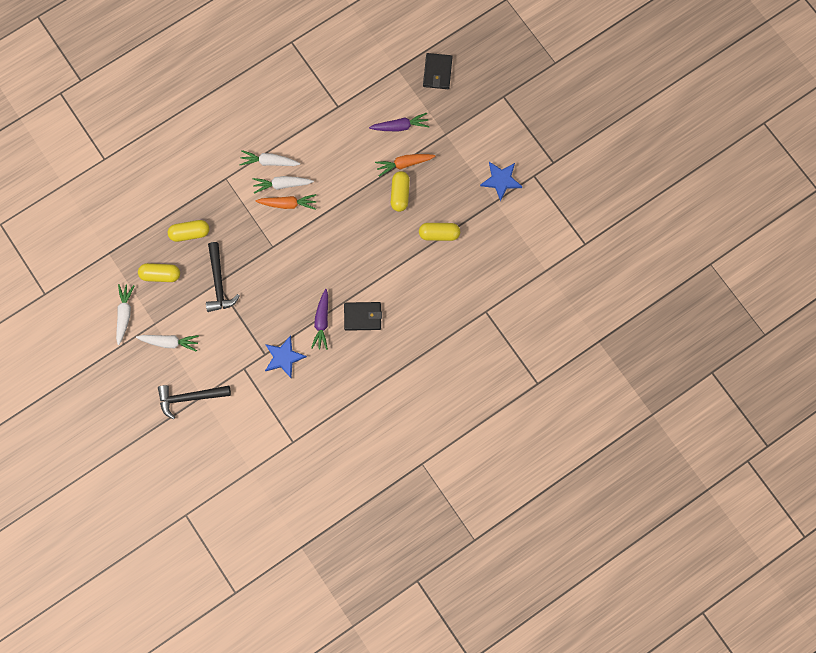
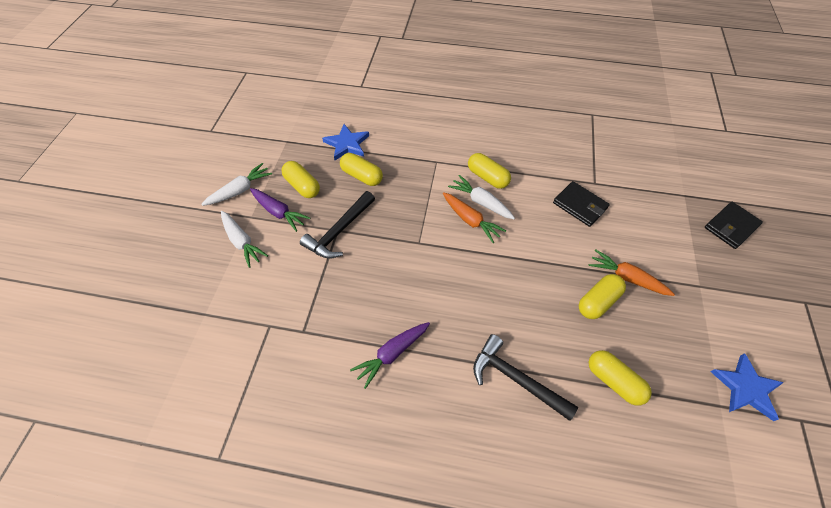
camera: 45 degrees right, 20 degrees down
black hammer [158,385,231,420] -> black hammer moved to [473,334,578,421]
white carrot [240,150,300,166] -> yellow capsule [468,153,511,189]
blue star [265,335,307,378] -> blue star moved to [322,124,369,160]
black wallet [344,302,382,331] -> black wallet moved to [553,181,610,227]
purple carrot [369,113,430,131] -> purple carrot moved to [250,188,310,232]

